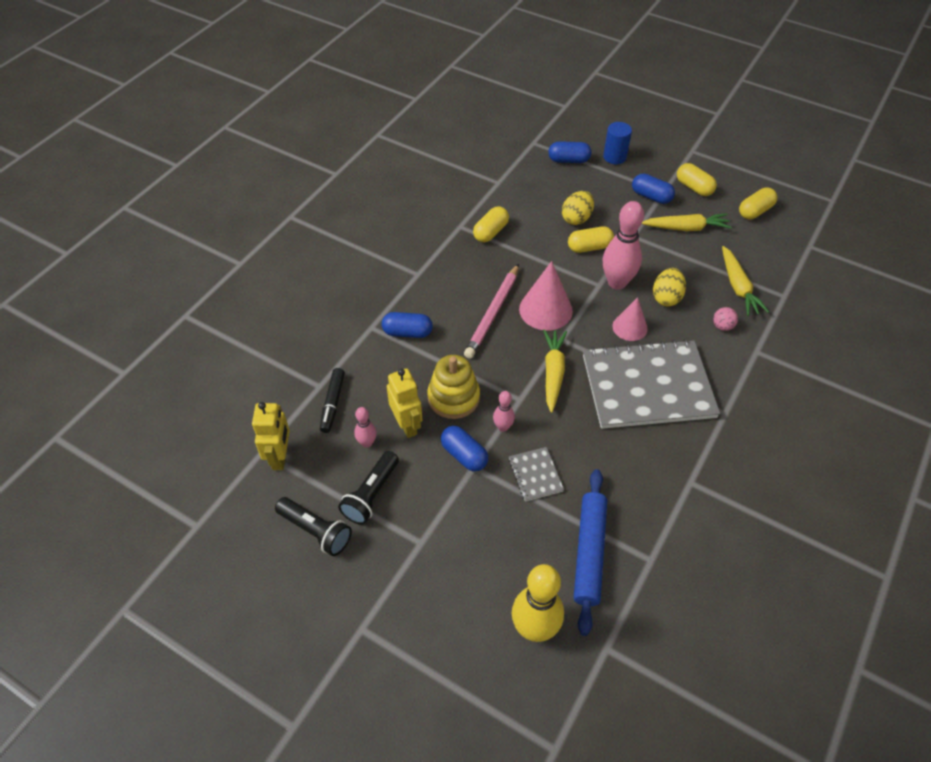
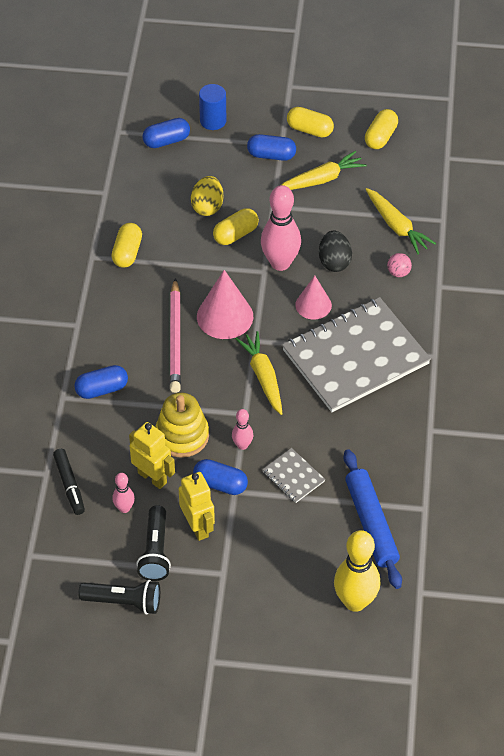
camera: 25 degrees left, 0 degrees up
yellow robot [252,402,290,470] -> yellow robot moved to [179,472,215,541]
yellow egg [653,268,686,307] -> black egg [319,231,352,272]

